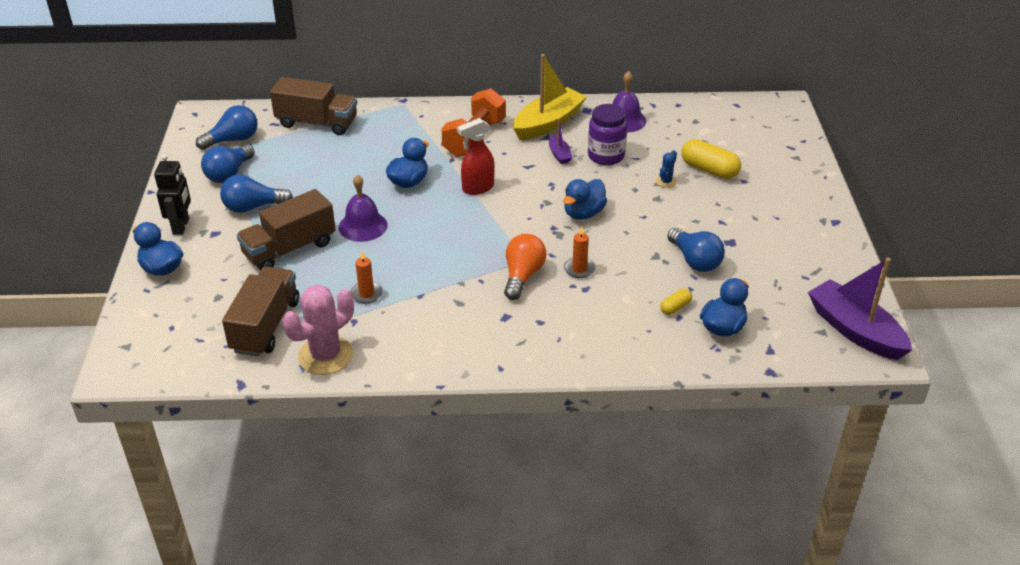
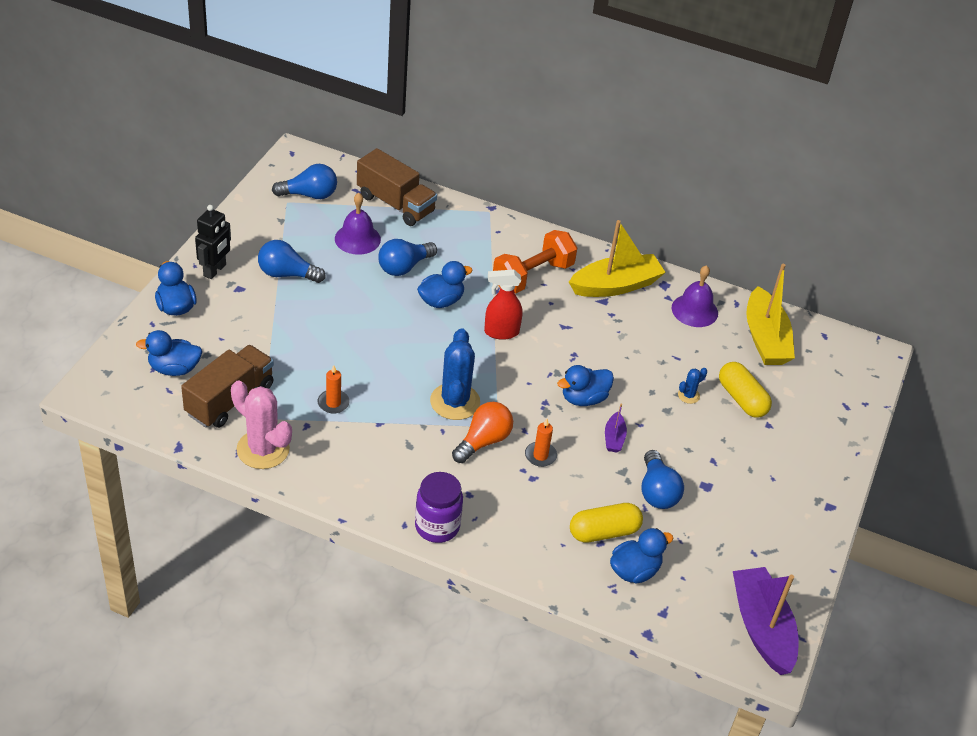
camera: 20 degrees right, 5 degrees up
blue light bulb [201,144,255,183] -> blue light bulb moved to [378,239,437,276]
brown truck [237,189,336,271] -> none
pink cactus [282,284,354,375] -> pink cactus turned 60 degrees clockwise [231,381,292,469]
purple bell [339,174,388,242] -> purple bell moved to [335,193,381,255]
purple boat [549,119,572,164] -> purple boat moved to [605,404,627,453]
purple jar [588,104,627,165] -> purple jar moved to [415,472,463,543]
yellow capsule [660,289,692,315] -> yellow capsule [570,503,643,543], size x1.89
none -> blue duck [136,330,202,376]
none -> blue cactus [430,328,480,420]
none -> yellow boat [746,264,795,365]

